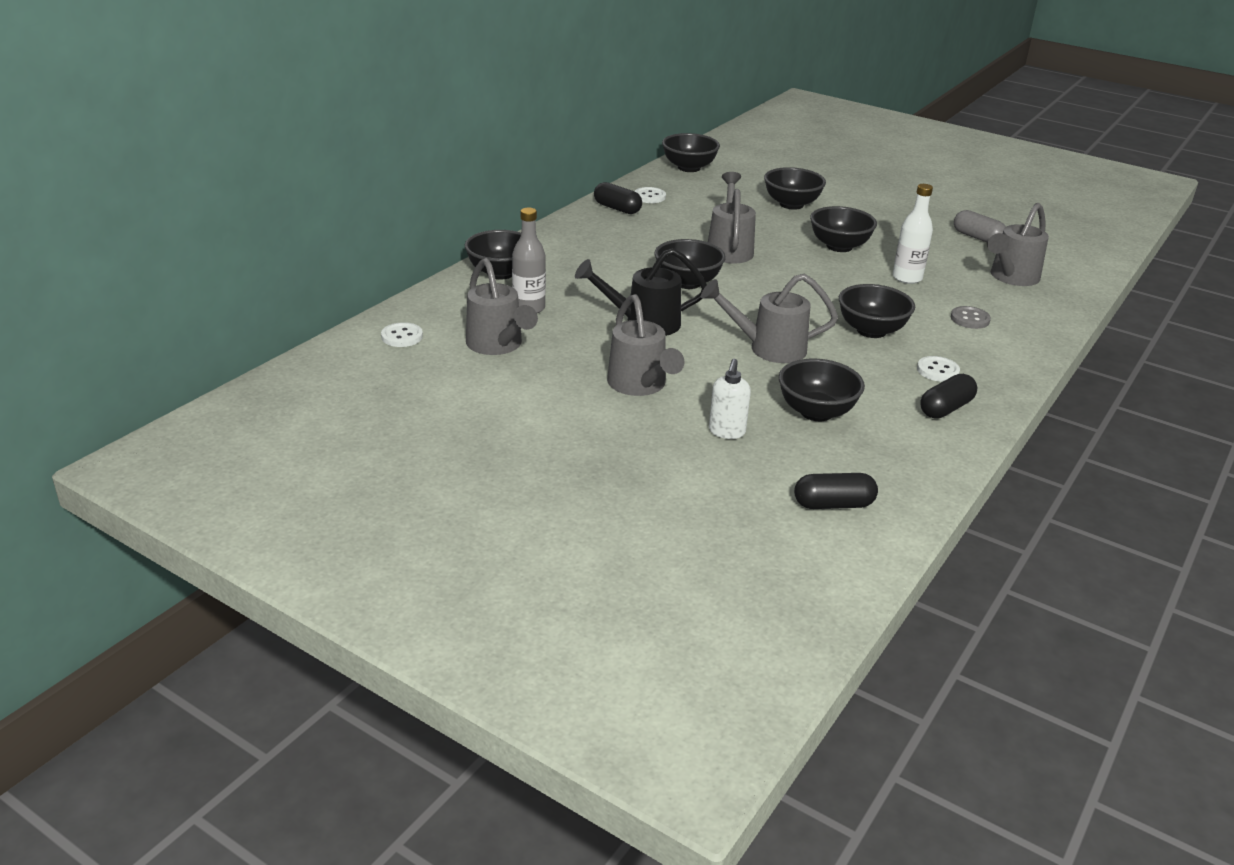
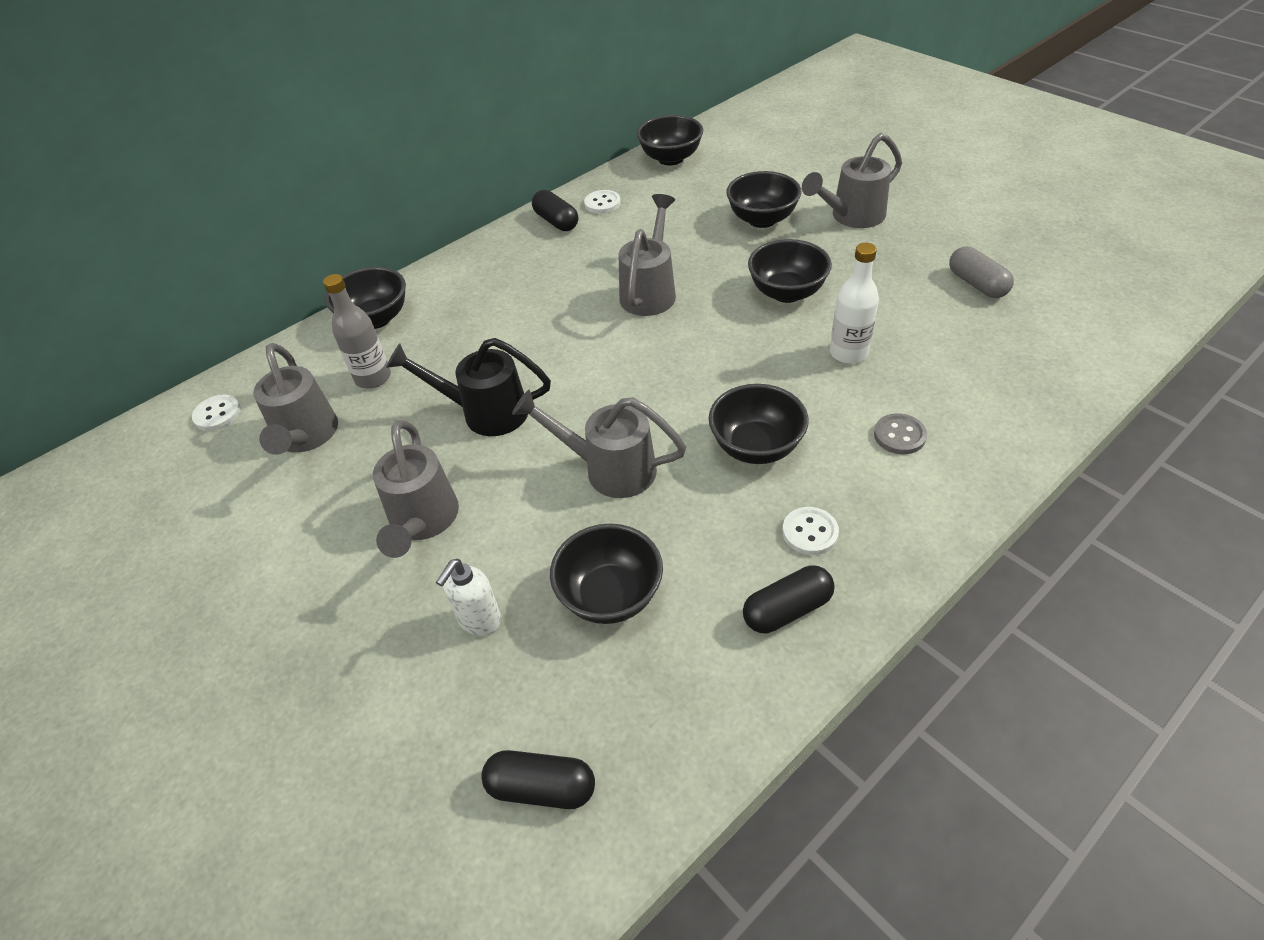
camera: 20 degrees right, 15 degrees up
black bowl [654,239,726,289] -> none
grey watering can [987,203,1049,286] -> grey watering can moved to [802,133,902,228]

